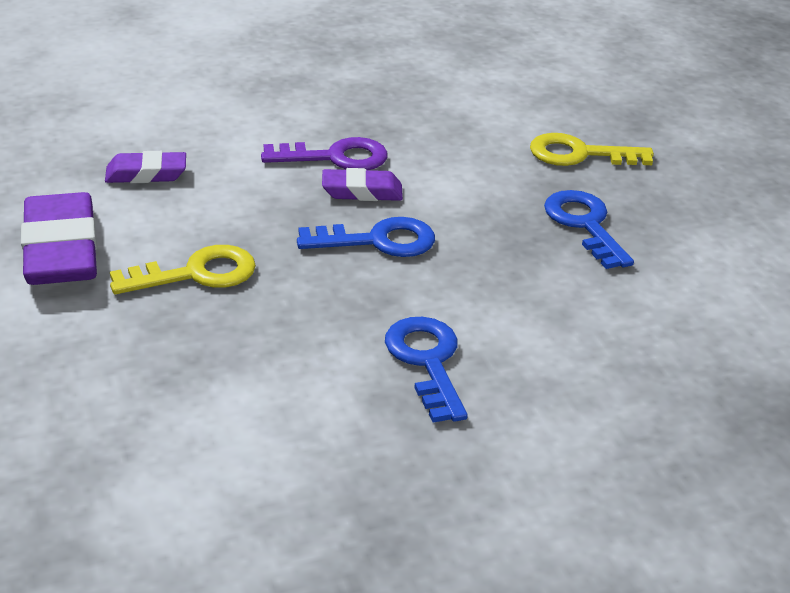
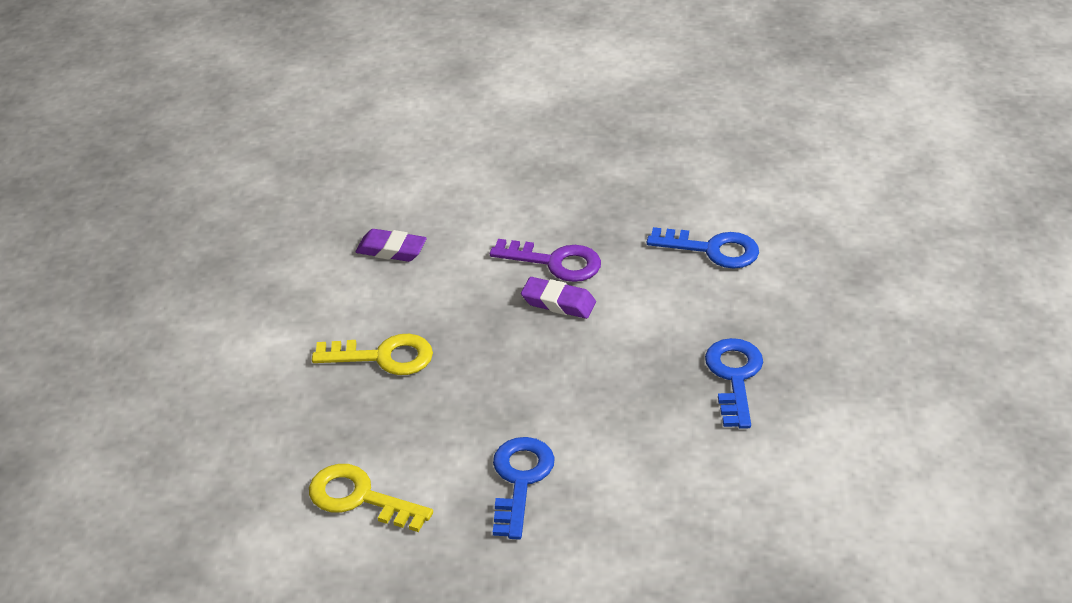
camera: 25 degrees right, 5 degrees up
purple eraser [21,192,97,285] -> none
blue key [297,217,435,257] -> blue key moved to [647,227,759,269]
yellow key [530,133,654,166] -> yellow key moved to [309,464,433,532]

